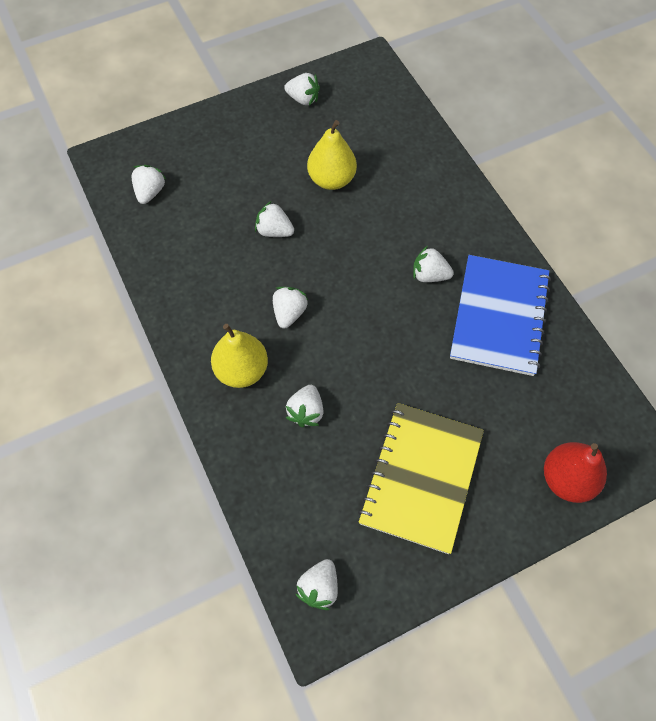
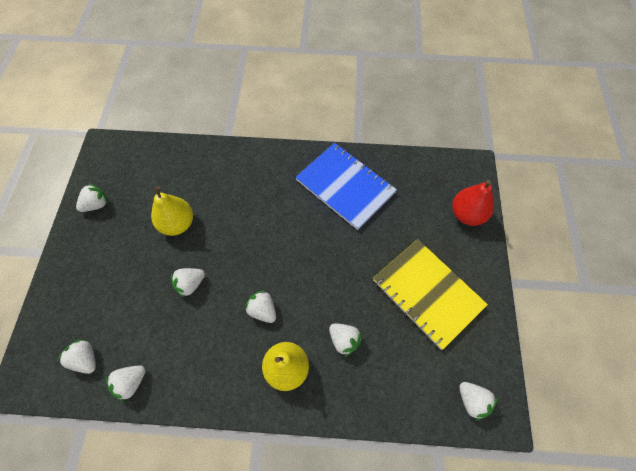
camera: 60 degrees left, 0 degrees up
white strawberry [413,246,454,282] -> white strawberry moved to [106,365,145,402]

